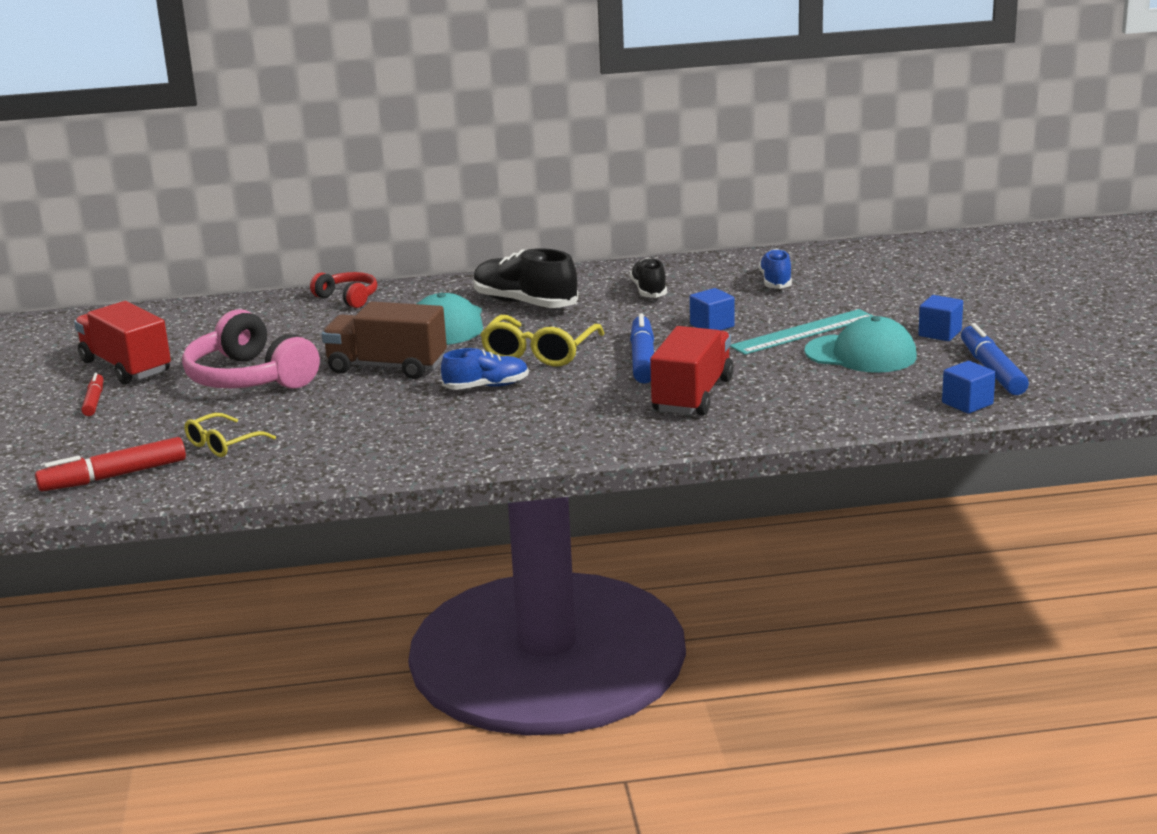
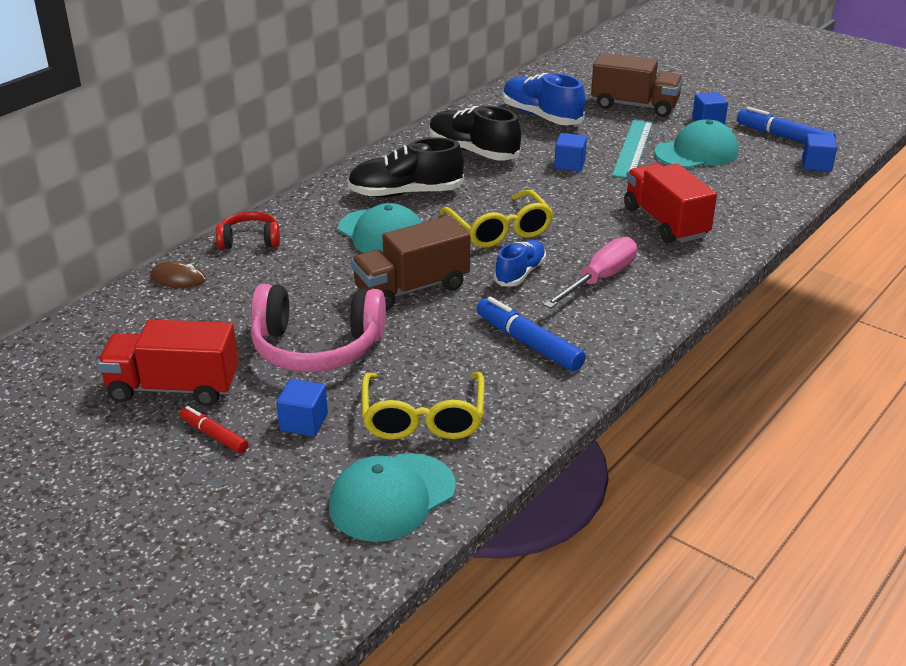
camera: 45 degrees left, 10 degrees up
red marker [35,437,186,492] -> turquoise cap [329,453,456,542]
yellow glasses [184,413,276,457] -> yellow glasses [362,372,485,440], size x1.59
black shoe [630,257,667,298] -> black shoe [430,106,521,161], size x1.60
blue marker [630,313,654,384] -> blue marker moved to [476,297,586,371]
blue shoe [759,248,792,289] -> blue shoe [503,73,585,125], size x1.60
none -> brown mouse [150,261,206,288]
none -> blue cube [276,379,328,436]
none -> pink screwdriver [543,237,637,309]
none -> brown truck [591,53,683,117]

